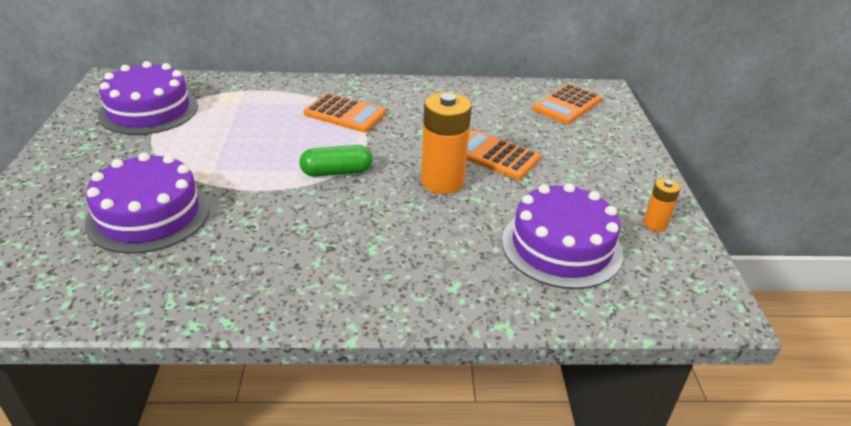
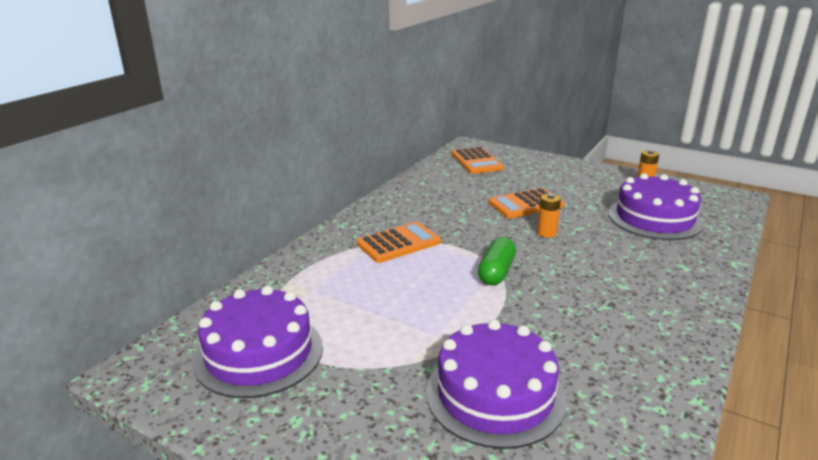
camera: 55 degrees left, 10 degrees down
orange battery [421,92,471,194] -> orange battery [537,194,561,238], size x0.51

